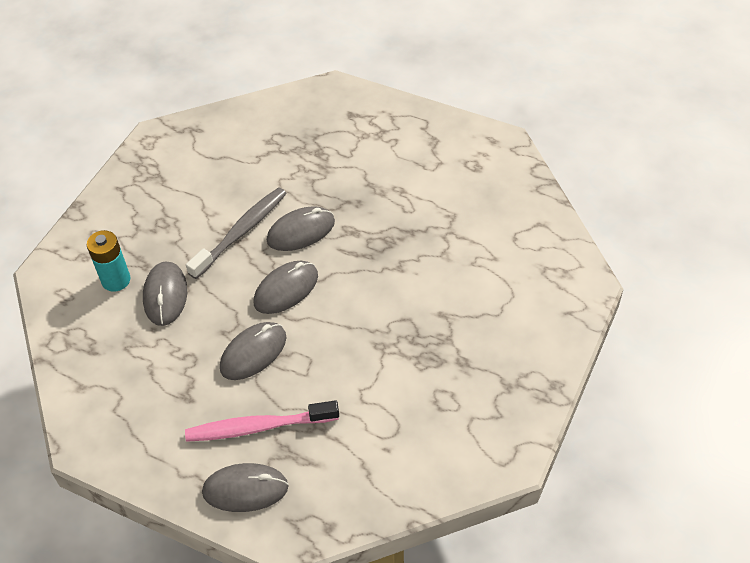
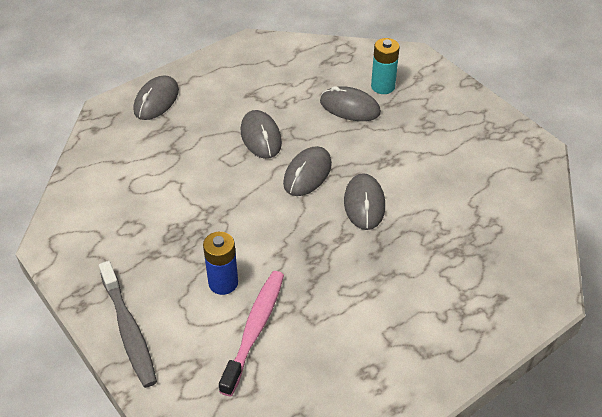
camera: 115 degrees right, 5 degrees down
pink toothbrush [185,400,339,442] -> pink toothbrush moved to [219,271,284,396]
grey toothbrush [186,187,287,279] -> grey toothbrush moved to [99,261,157,388]
grey mouse [253,261,318,314] -> grey mouse turned 45 degrees clockwise [283,146,332,196]
none -> blue battery [203,232,238,295]

